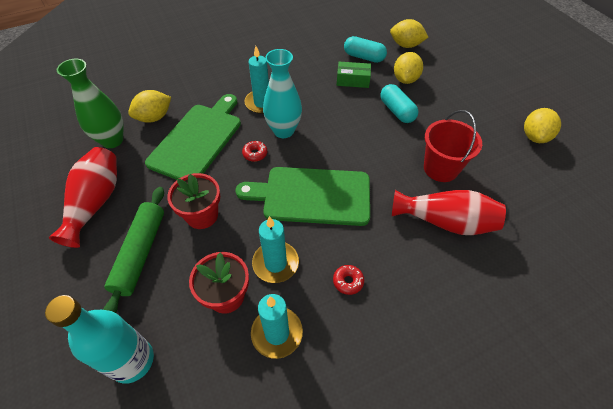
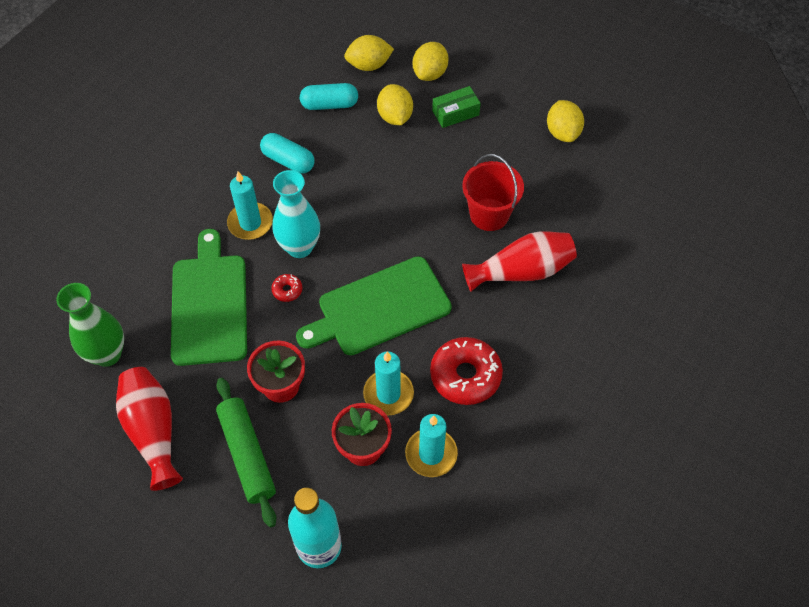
camera: 30 degrees left, 5 degrees up
yellow lemon [128,90,171,123] -> yellow lemon moved to [413,42,448,81]
red donut [333,265,364,295] -> red donut [430,337,503,405], size x2.21
green box [337,62,371,88] -> green box moved to [432,86,481,128]
turquoise capsule [380,84,419,123] -> turquoise capsule moved to [260,133,315,174]

